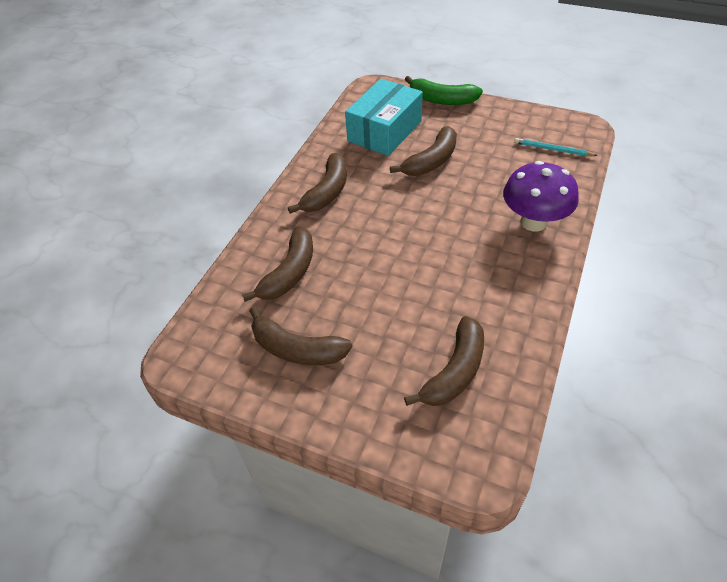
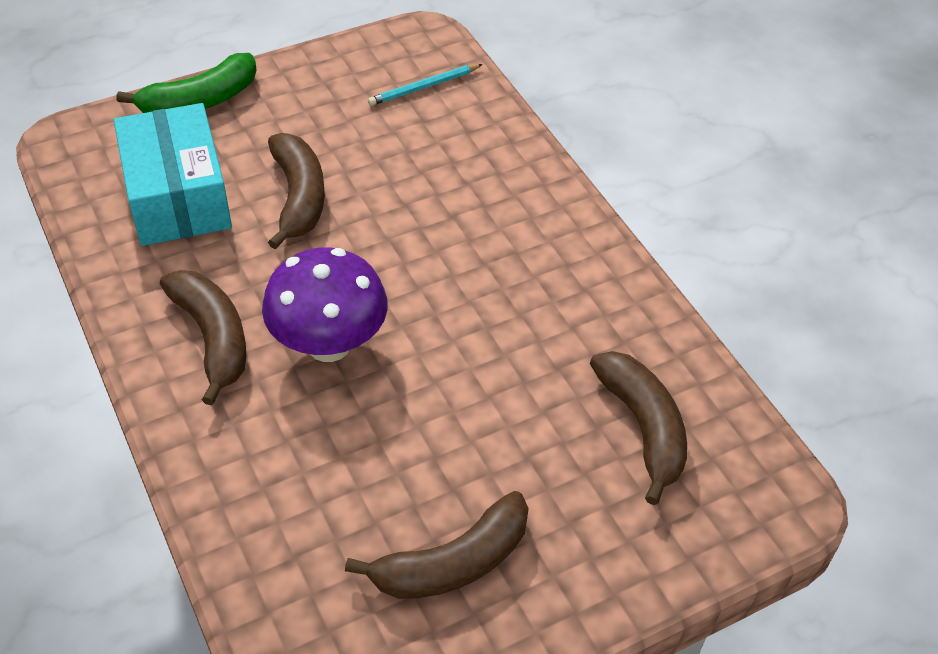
camera: 55 degrees left, 0 degrees up
brown banana [242,227,313,302] -> none
purple mushroom [503,161,579,231] -> purple mushroom moved to [262,247,388,362]

